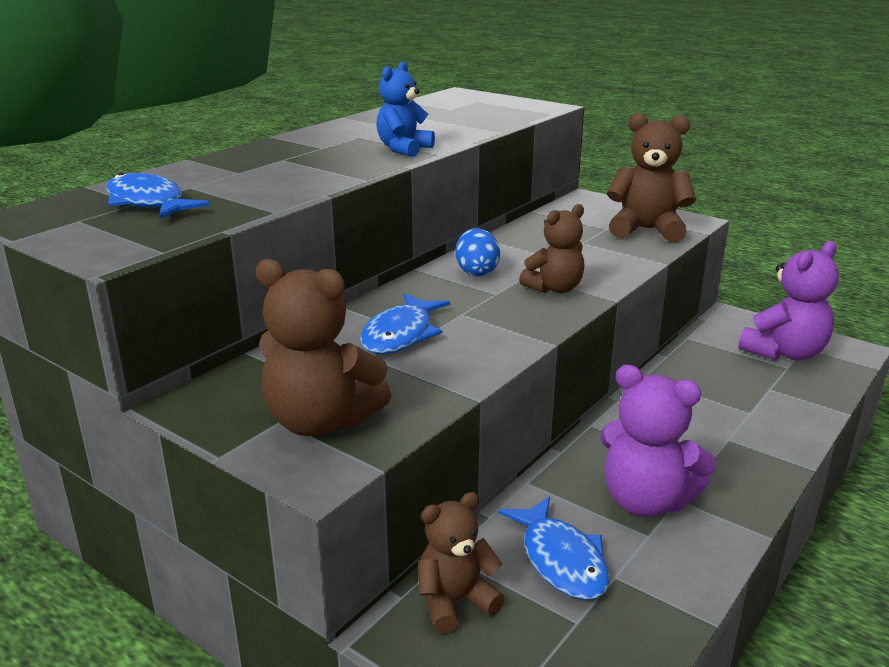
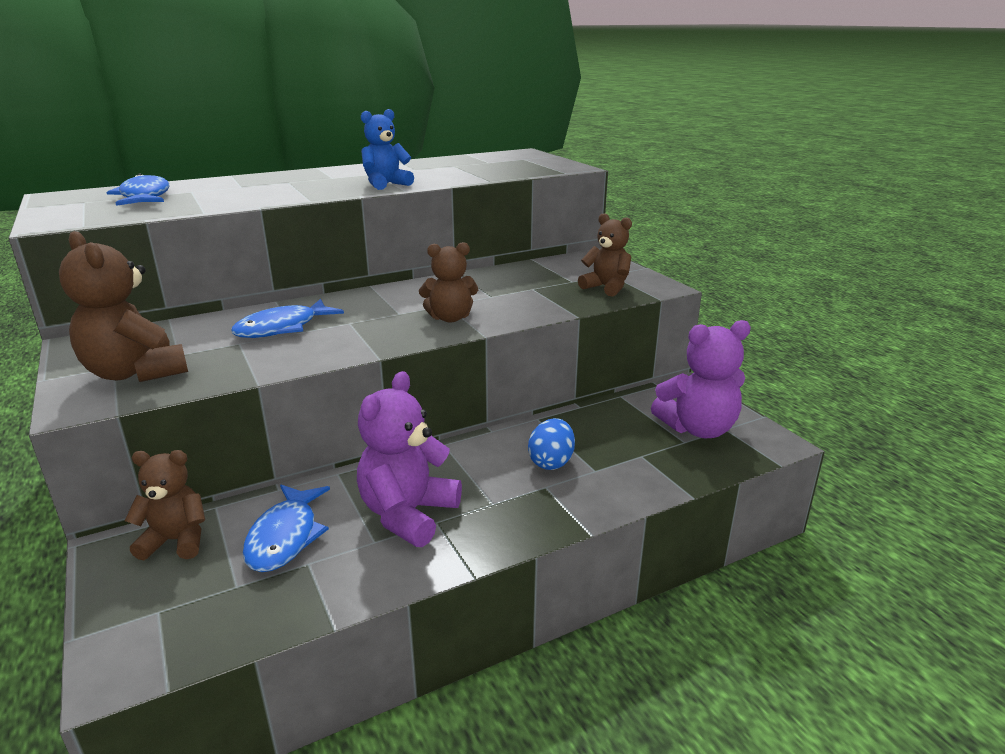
camera: 25 degrees right, 0 degrees up
blue egg [455,228,500,276] -> blue egg moved to [528,418,575,470]
purple teddy bear [600,365,717,517] -> purple teddy bear turned 60 degrees clockwise [357,371,462,547]
brown teddy bear [607,113,696,242] -> brown teddy bear [578,213,632,297], size x0.66

